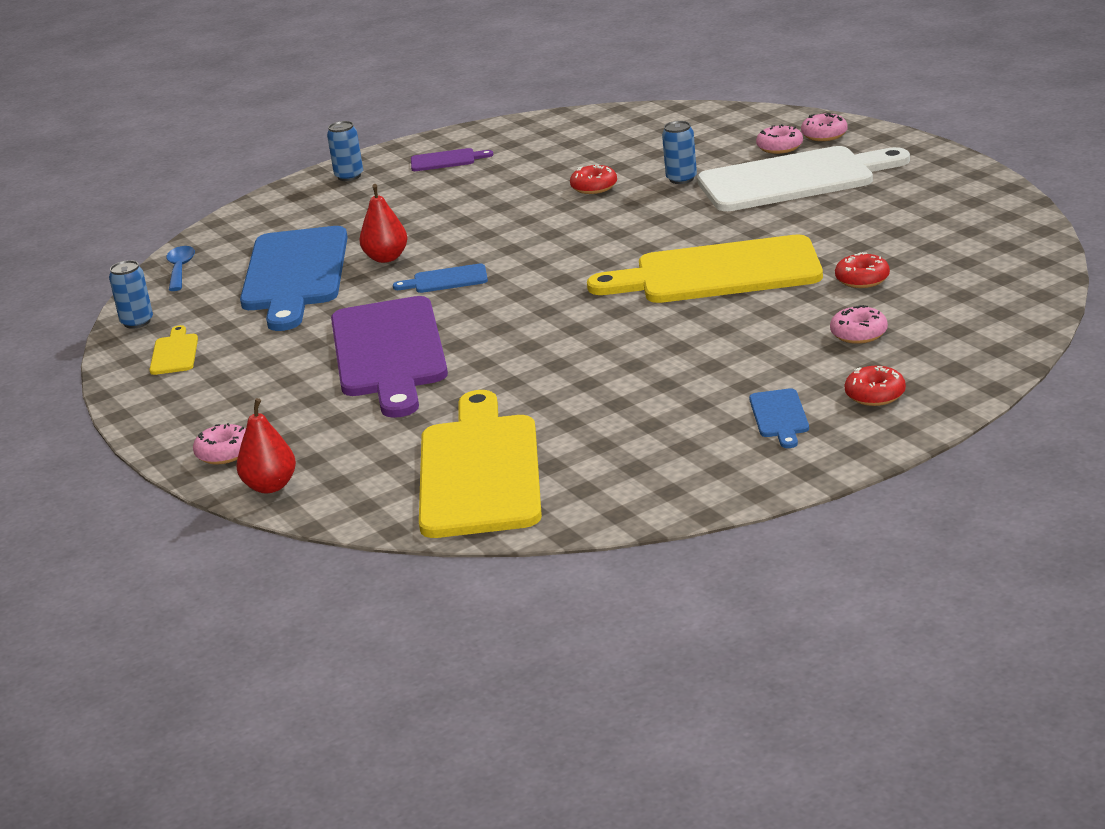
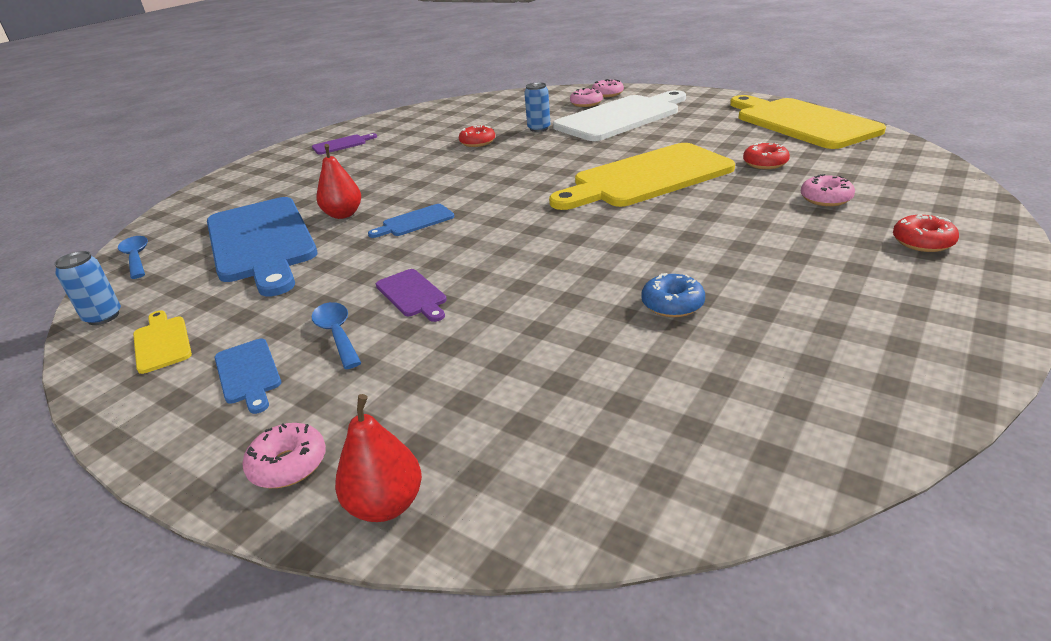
camera: 25 degrees left, 5 degrees up
blue can [327,121,363,181] -> none
purple cutting board [331,296,448,418] -> purple cutting board [376,269,447,322], size x0.42
yellow cutting board [419,390,542,538] -> yellow cutting board moved to [730,95,886,149]
blue cutting board [749,388,809,448] -> blue cutting board moved to [215,339,281,414]
none -> blue spoon [312,302,361,369]
none -> blue donut [641,273,705,317]

